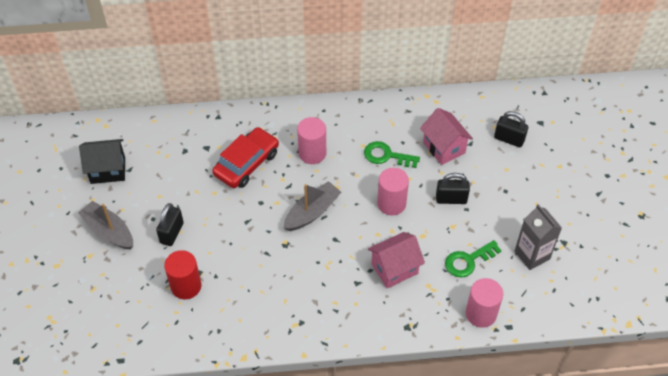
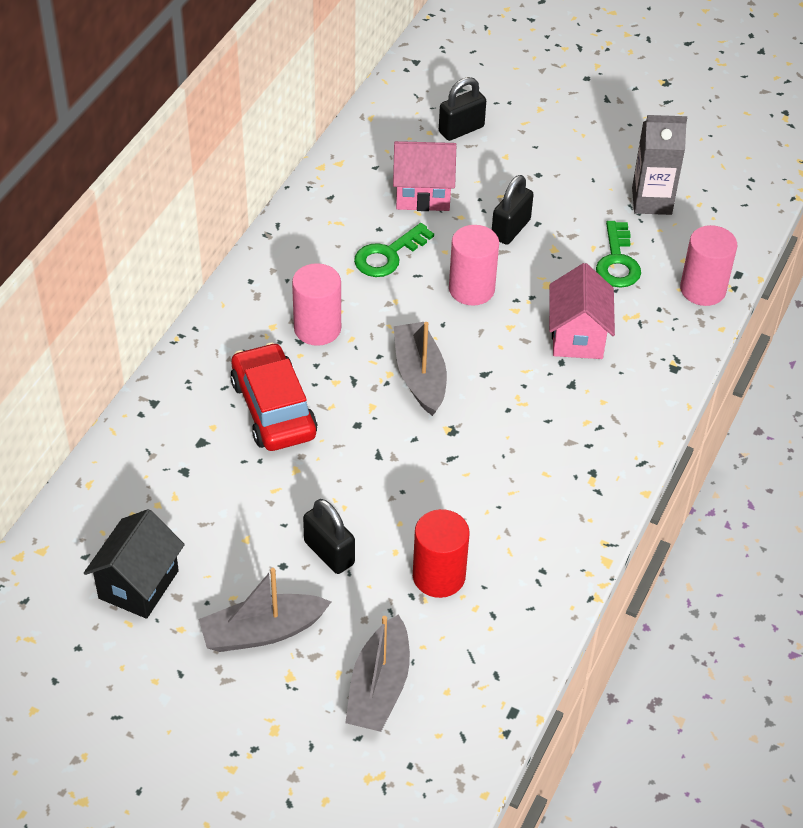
camera: 60 degrees left, 5 degrees down
none -> grey boat [345,614,410,732]

